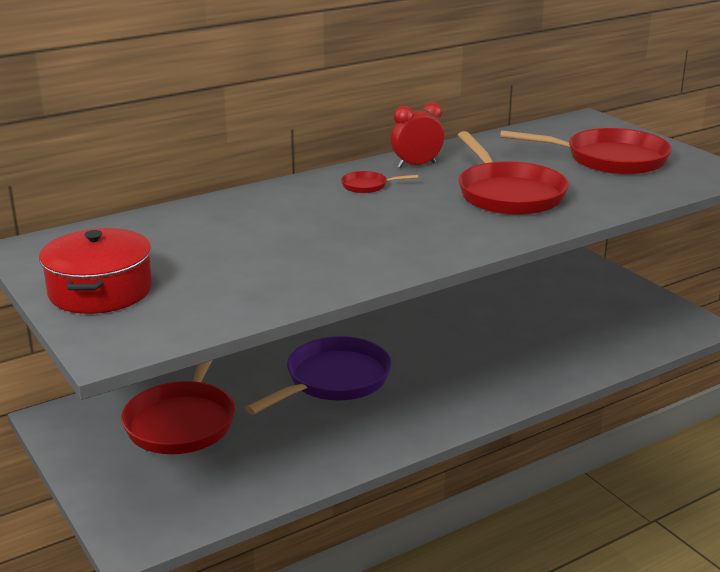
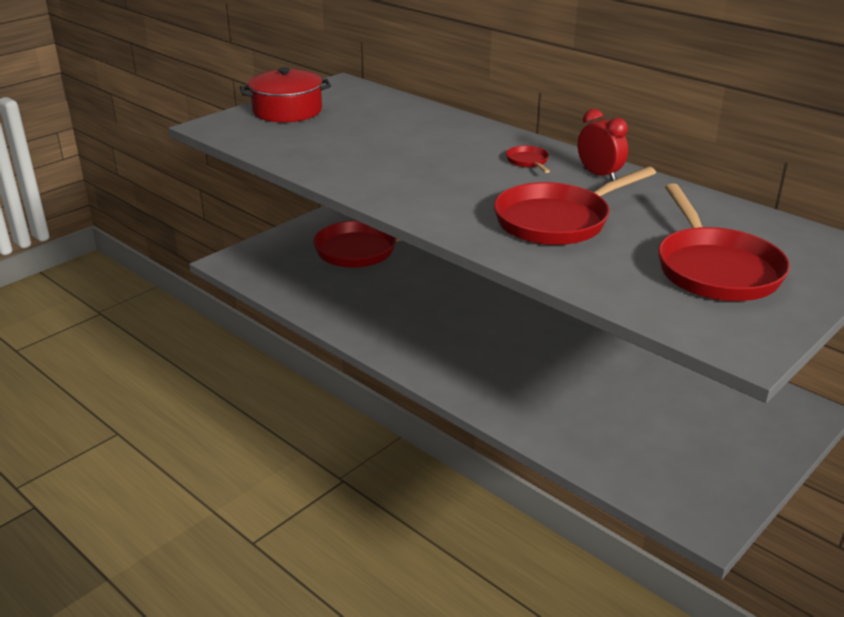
camera: 75 degrees right, 5 degrees up
purple pan [245,336,392,415] -> none

